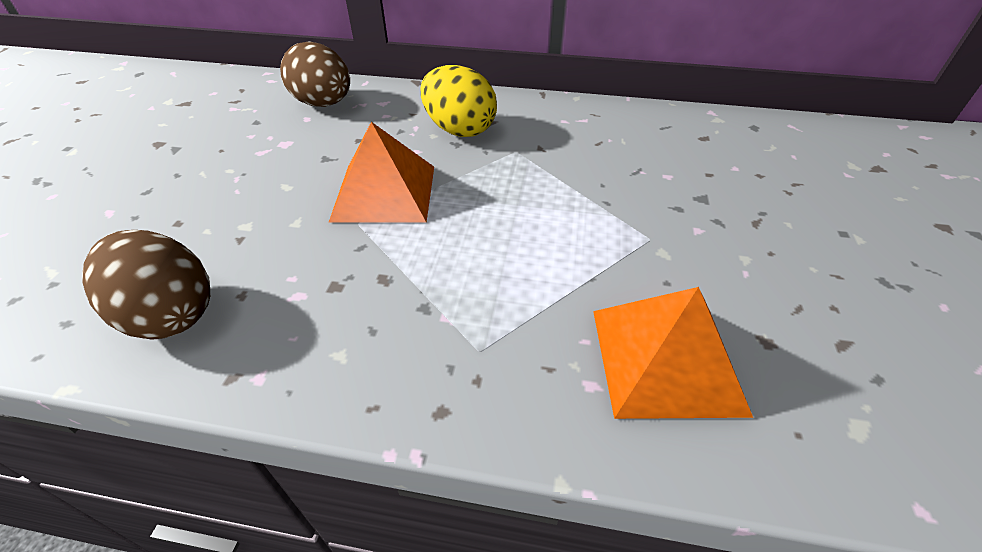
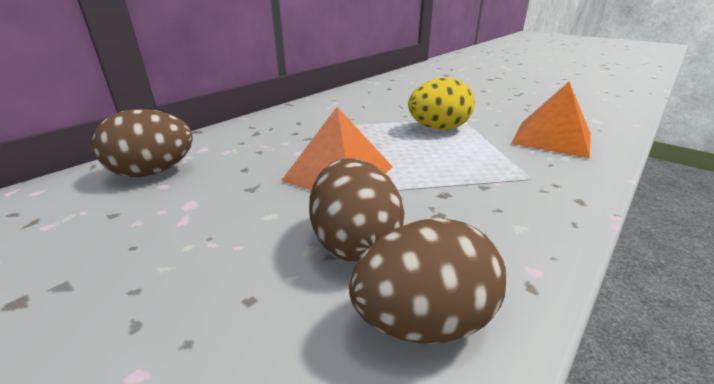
camera: 60 degrees left, 15 degrees down
yellow egg [421,65,497,137] -> yellow egg moved to [408,77,475,130]
none -> brown egg [309,159,405,262]

